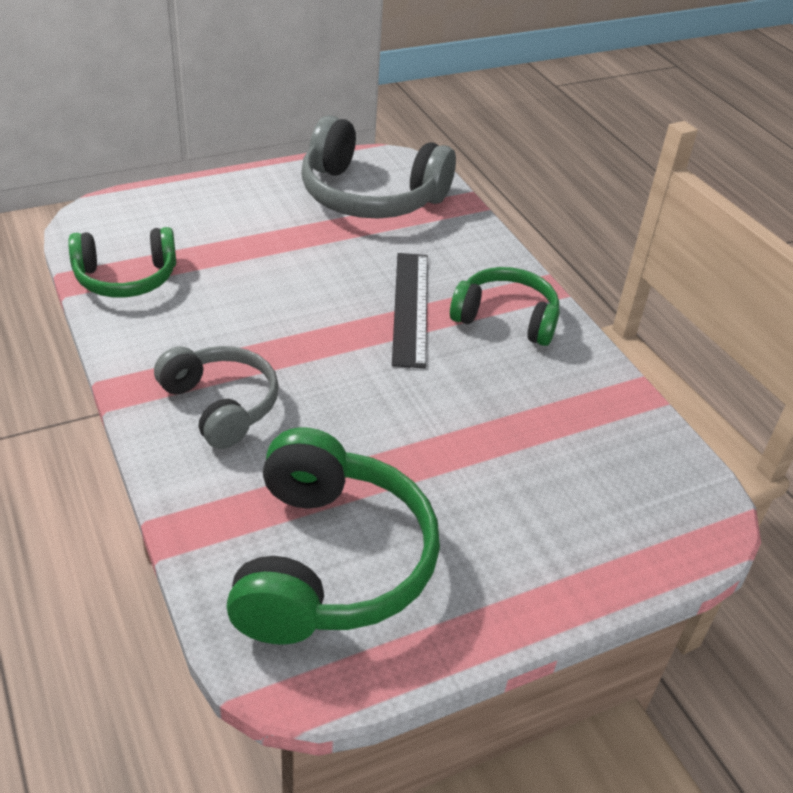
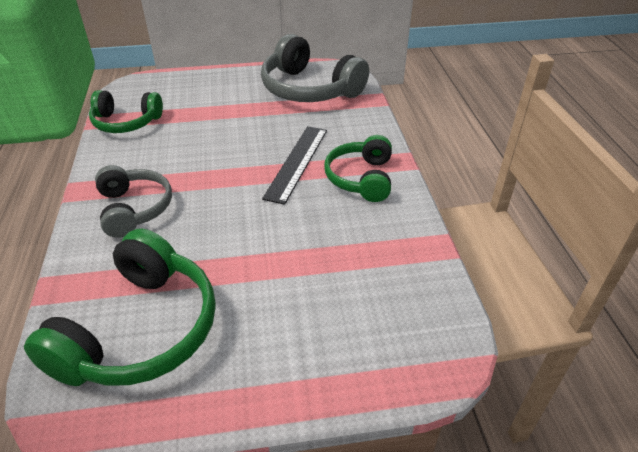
camera: 20 degrees right, 0 degrees up
green headphones [450,267,560,346] -> green headphones turned 120 degrees counterclockwise [324,135,392,202]

